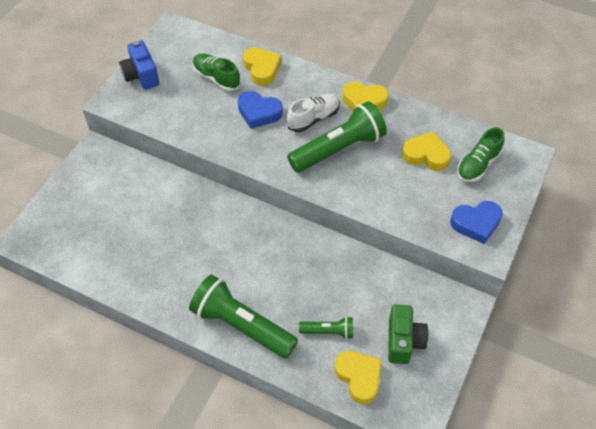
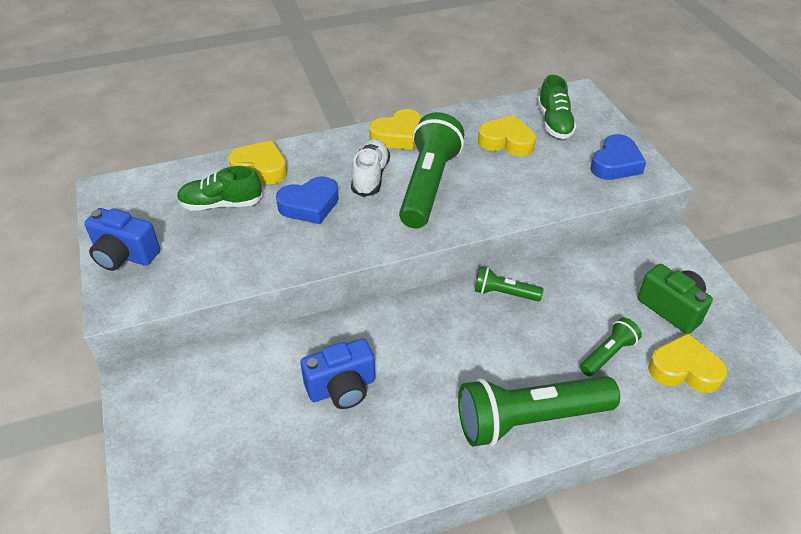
camera: 45 degrees left, 10 degrees down
yellow heart [402,131,451,171] -> yellow heart turned 45 degrees clockwise [478,115,536,156]
none -> blue camera [301,338,375,409]
none -> green flashlight [475,267,544,301]

